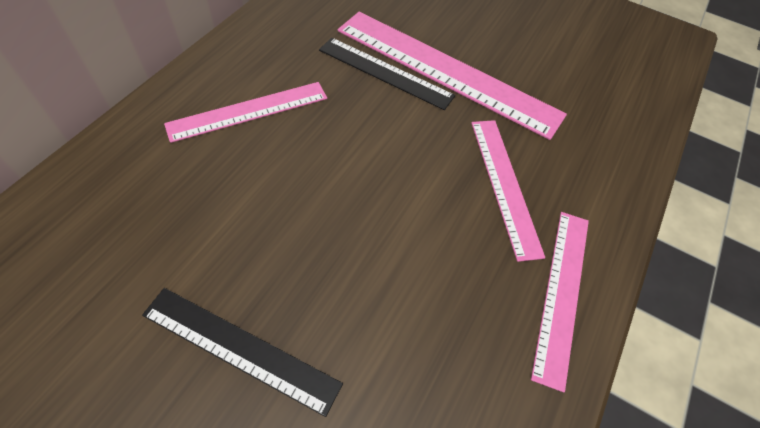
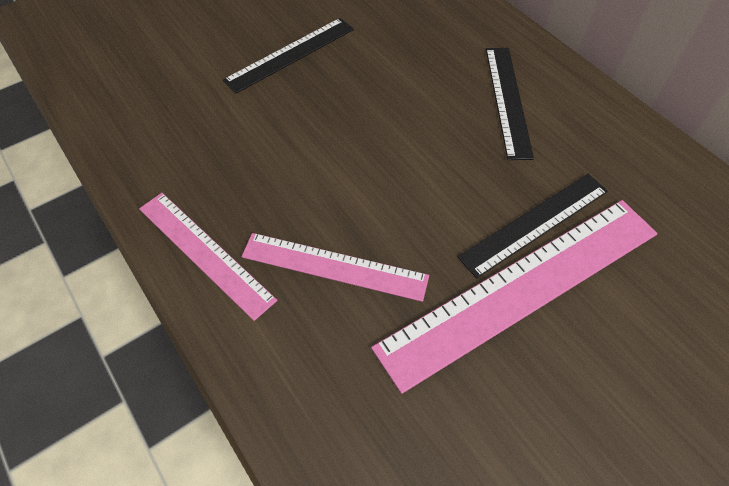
camera: 120 degrees right, 0 degrees up
pink ruler [164,82,327,143] -> black ruler [486,48,534,160]

